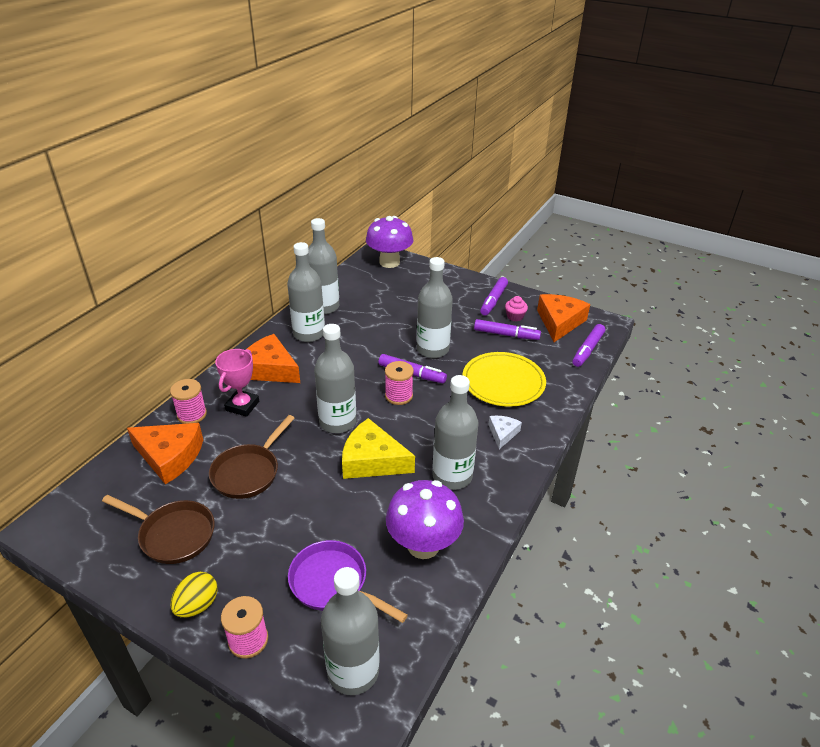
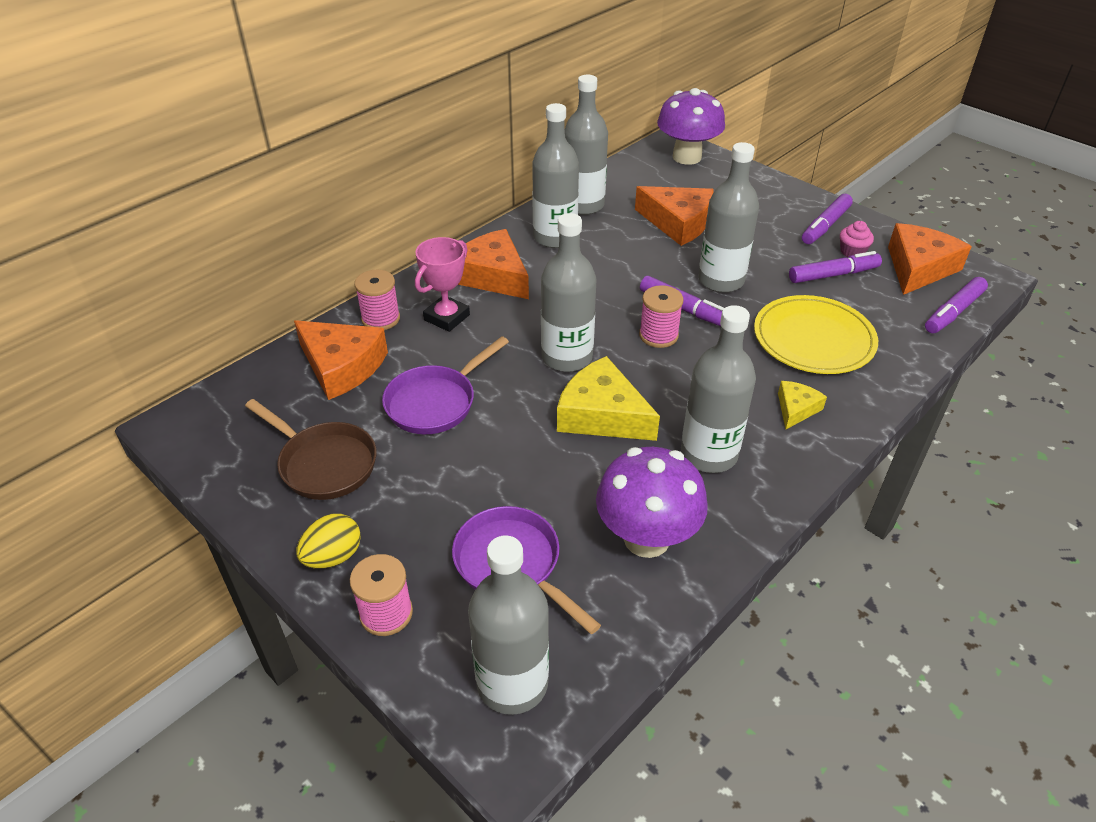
camera: 15 degrees right, 5 degrees up
brown pan [209,415,295,499] -> purple pan [382,336,509,434]
purple marker [474,319,541,340] -> purple marker turned 45 degrees counterclockwise [789,251,882,283]
white cheese [488,416,522,449] -> yellow cheese [778,381,827,429]
none -> orange cheese [635,186,714,246]

